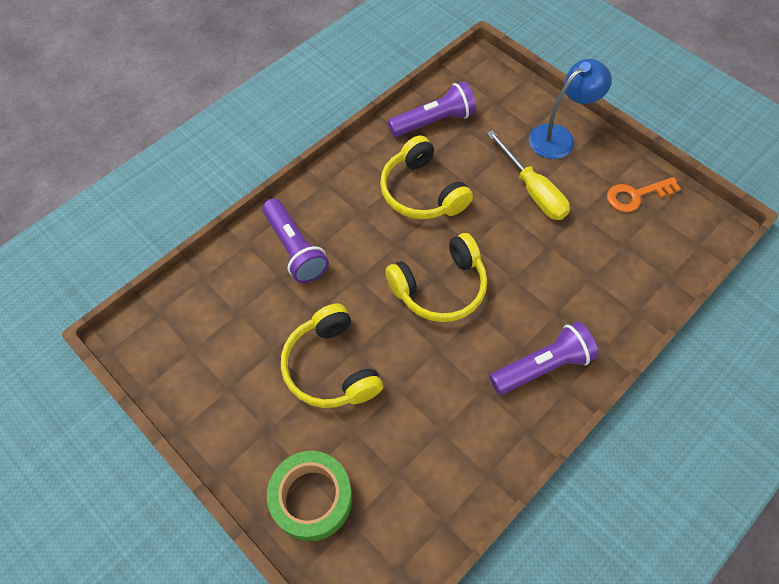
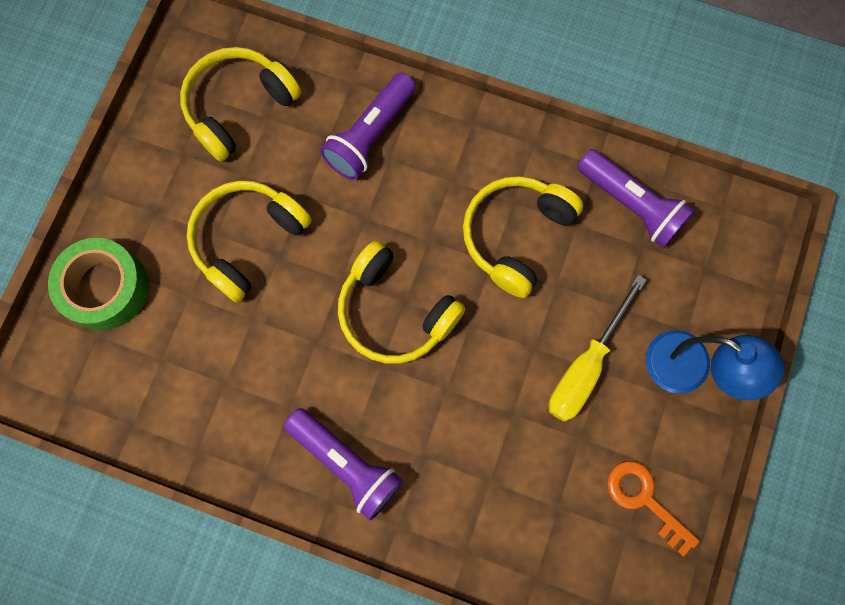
camera: 65 degrees right, 15 degrees up
none -> yellow headphones [180,47,301,161]

